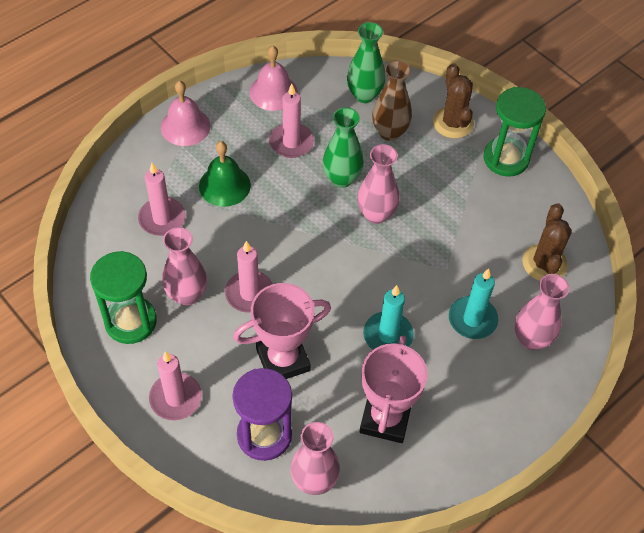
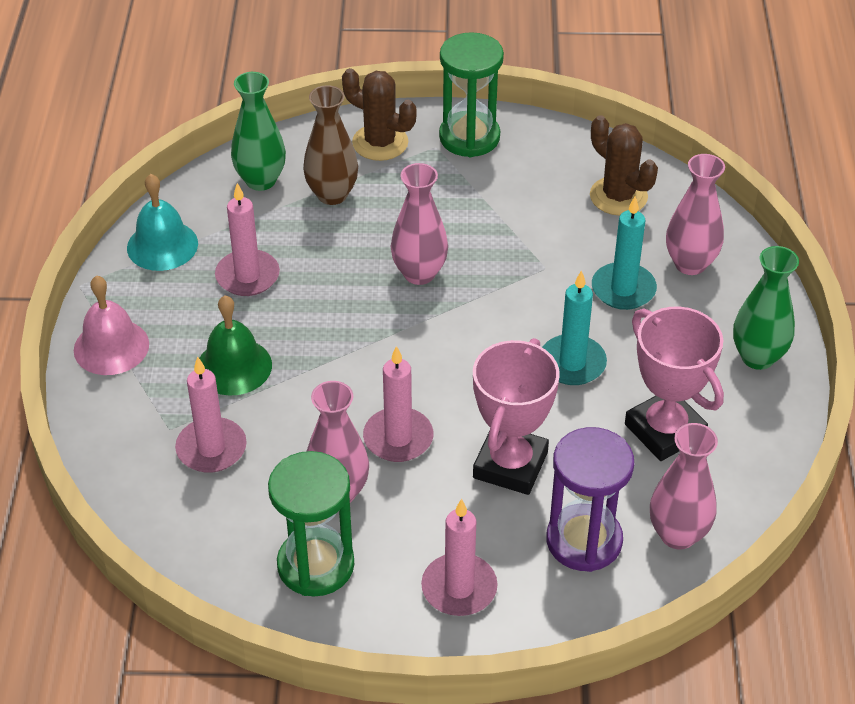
camera: 45 degrees left, 10 degrees down
pink bell [249,46,298,111] -> turquoise bell [127,174,198,271]
green vase [323,107,364,188] -> green vase moved to [733,246,799,370]

